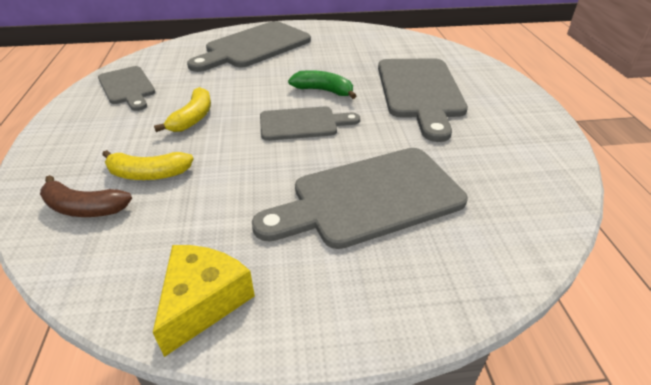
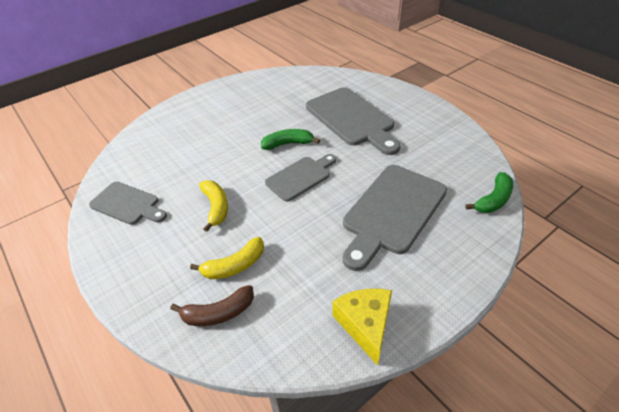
camera: 30 degrees left, 5 degrees up
grey cutting board [187,21,311,72] -> none
none -> green banana [465,172,513,213]

